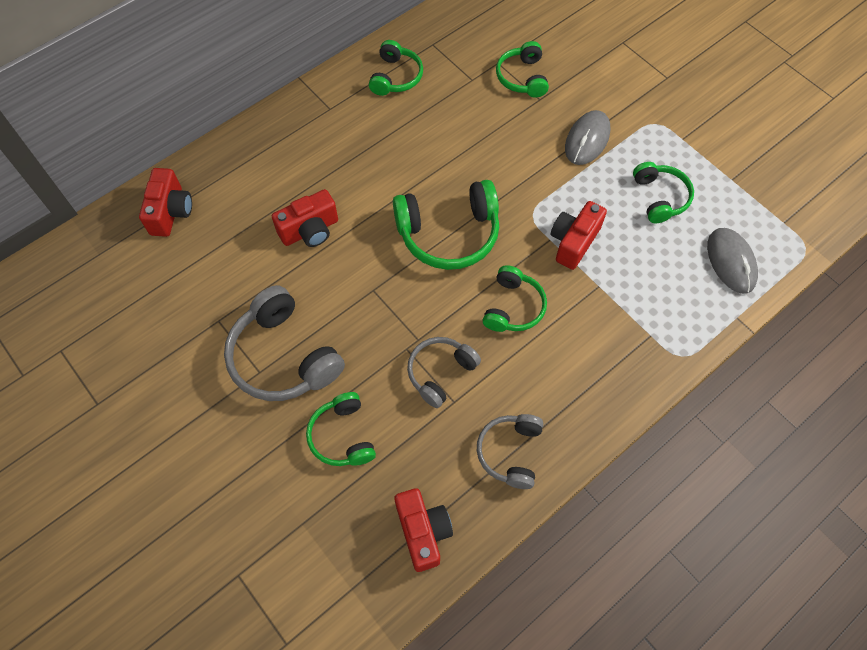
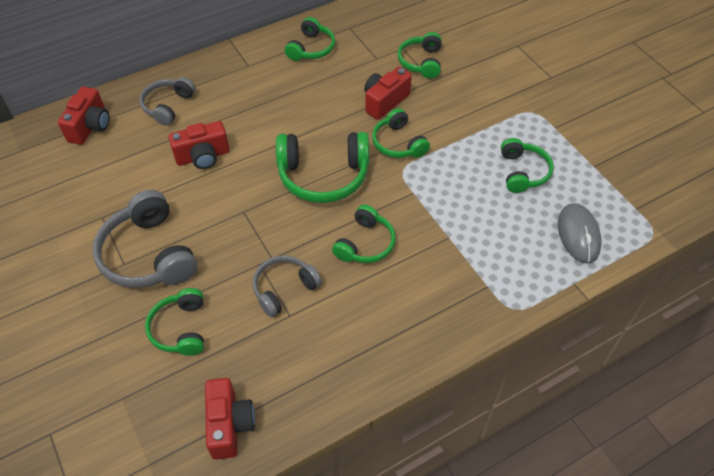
camera: 10 degrees right, 10 degrees down
grey headphones [477,414,543,489] -> grey headphones moved to [139,77,195,126]
red camera [550,201,607,270] -> red camera moved to [364,67,412,120]
grey mouse [565,110,610,165] -> none
none -> green headphones [372,108,430,158]

